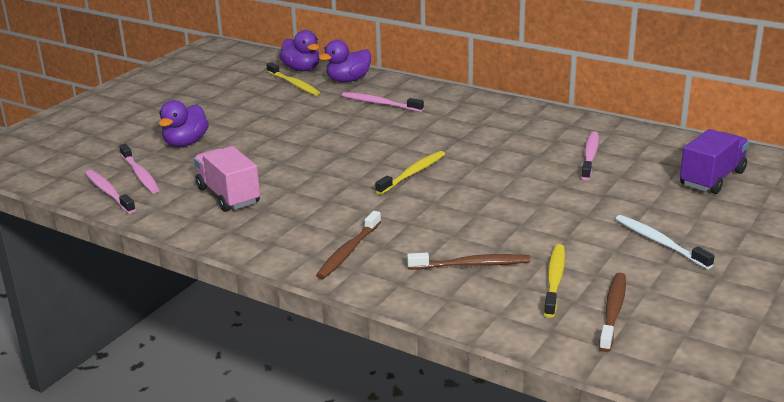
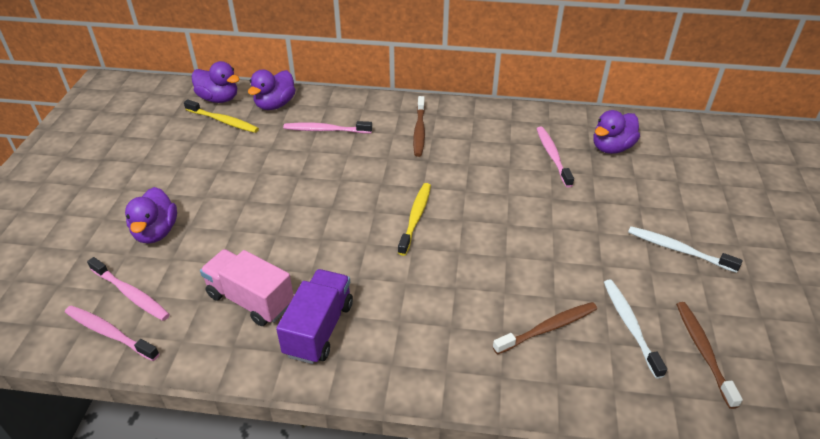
camera: 25 degrees left, 15 degrees up
brown toothbrush [316,211,381,279] -> brown toothbrush moved to [413,96,425,157]
yellow toothbrush [544,244,565,318] -> white toothbrush [604,280,667,379]
purple truck [680,129,749,194] -> purple truck moved to [276,269,353,364]
none -> purple duck [593,110,640,154]

